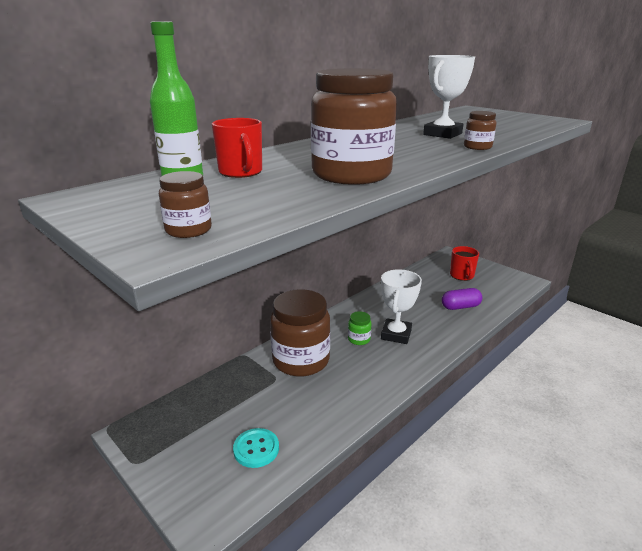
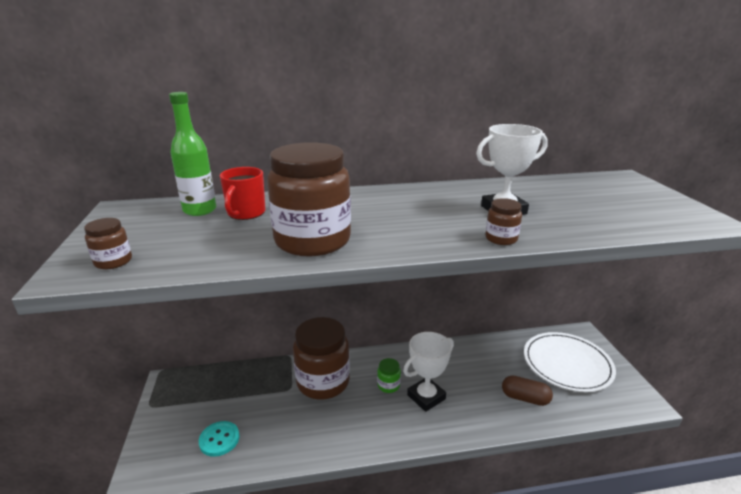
camera: 35 degrees right, 0 degrees up
purple capsule [442,288,482,310] -> brown capsule [502,375,553,406]
red mug [450,246,479,281] -> white plate [524,332,616,392]

